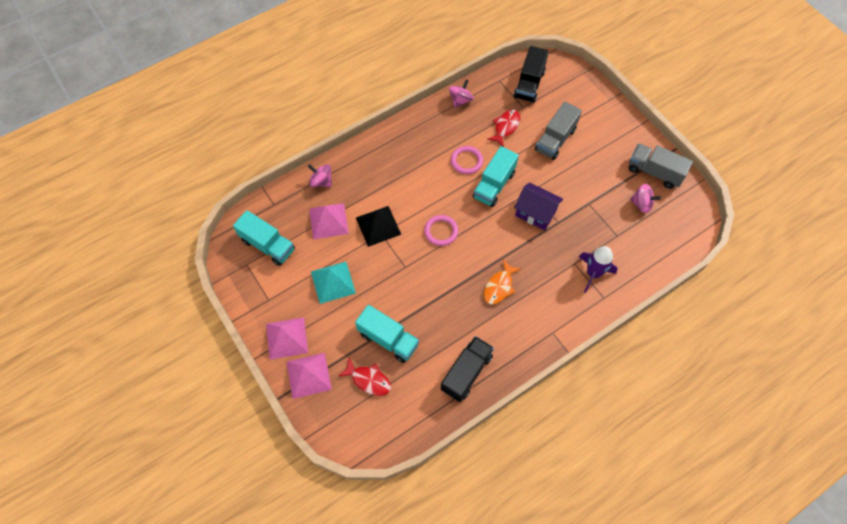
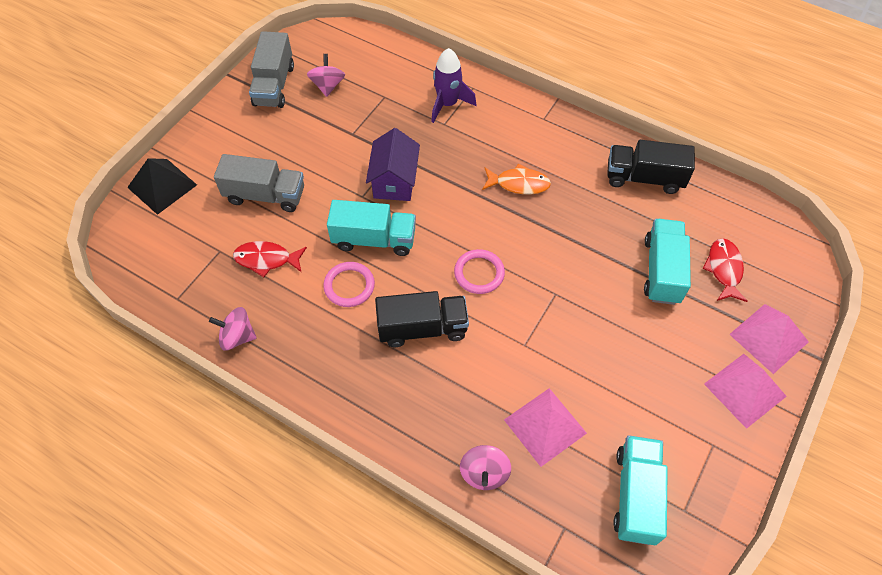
camera: 115 degrees left, 5 degrees down
turquoise pyramid [311,262,356,304] -> none
black pyramid [356,206,402,247] -> black pyramid moved to [127,158,197,215]
black truck [514,46,549,103] -> black truck moved to [375,291,469,347]

